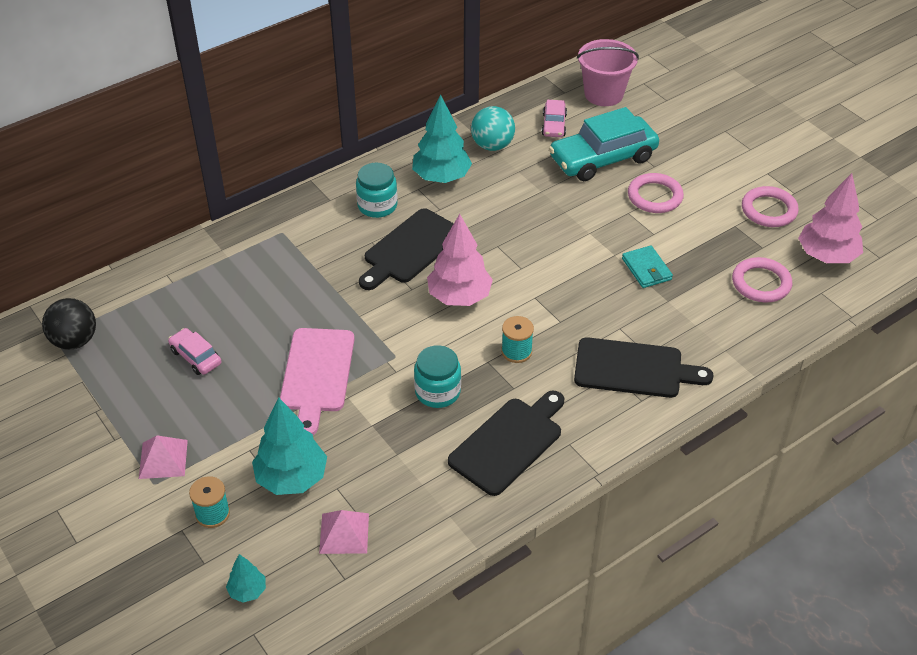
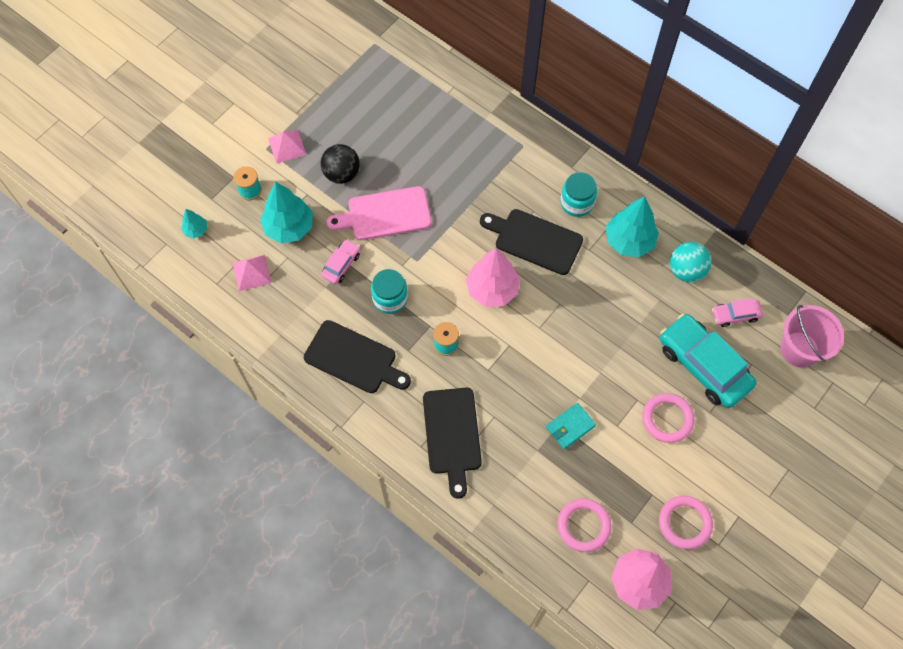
camera: 75 degrees right, 20 degrees up
black ball [42,298,96,350] -> black ball moved to [321,144,360,184]
pink car [168,328,221,375] -> pink car moved to [321,239,360,284]

